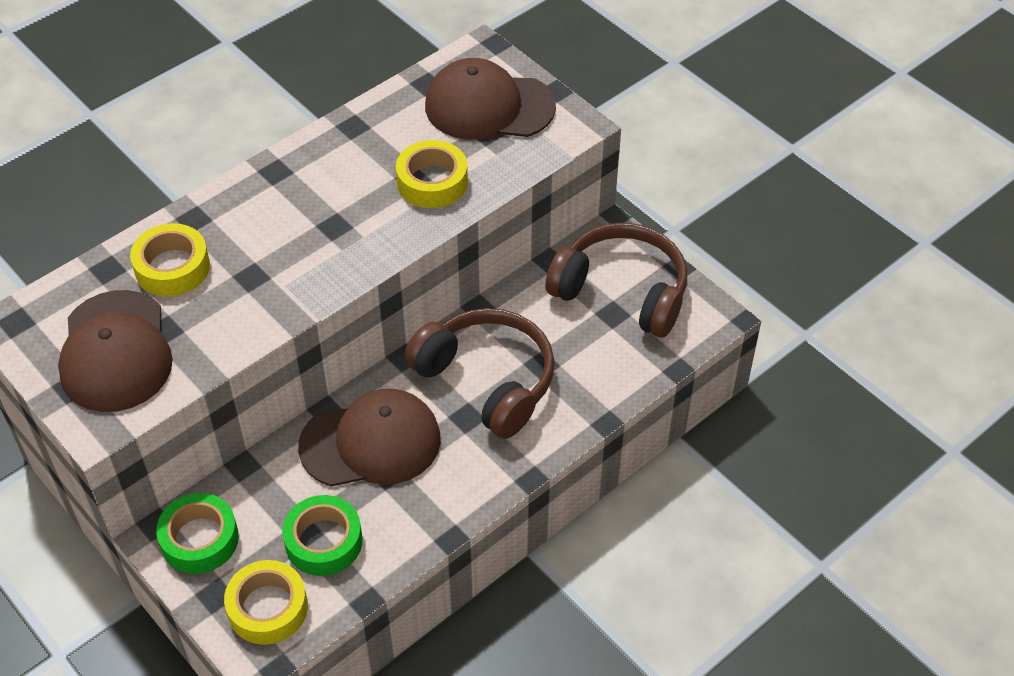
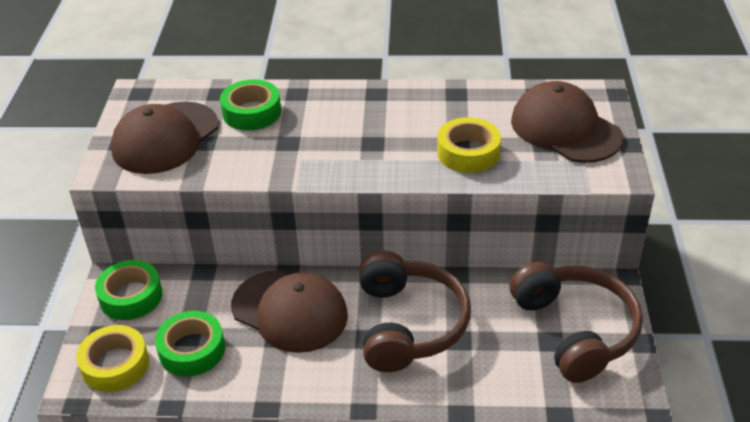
camera: 45 degrees right, 10 degrees down
yellow tape [130,223,210,297] -> green tape [220,79,281,130]

